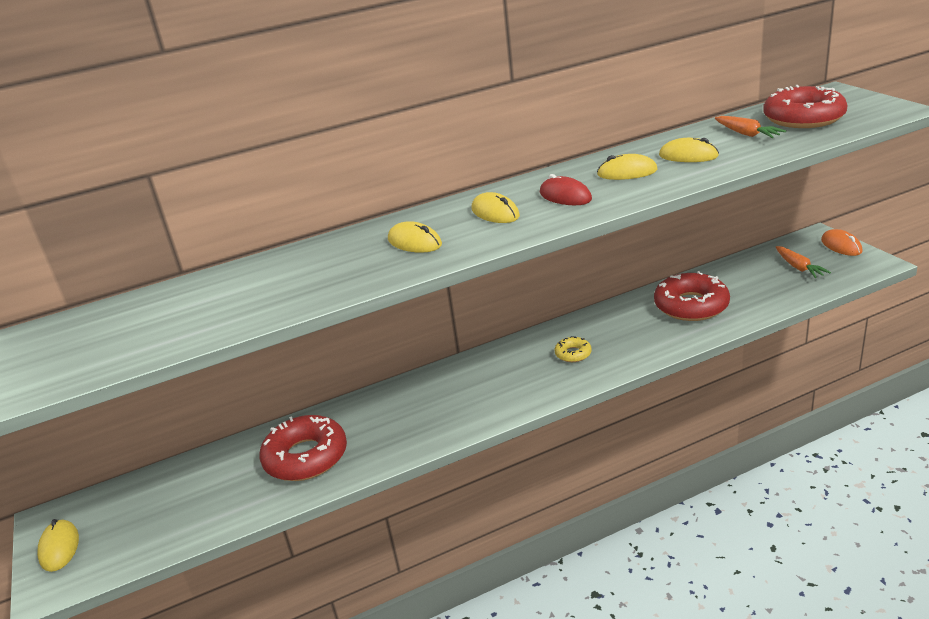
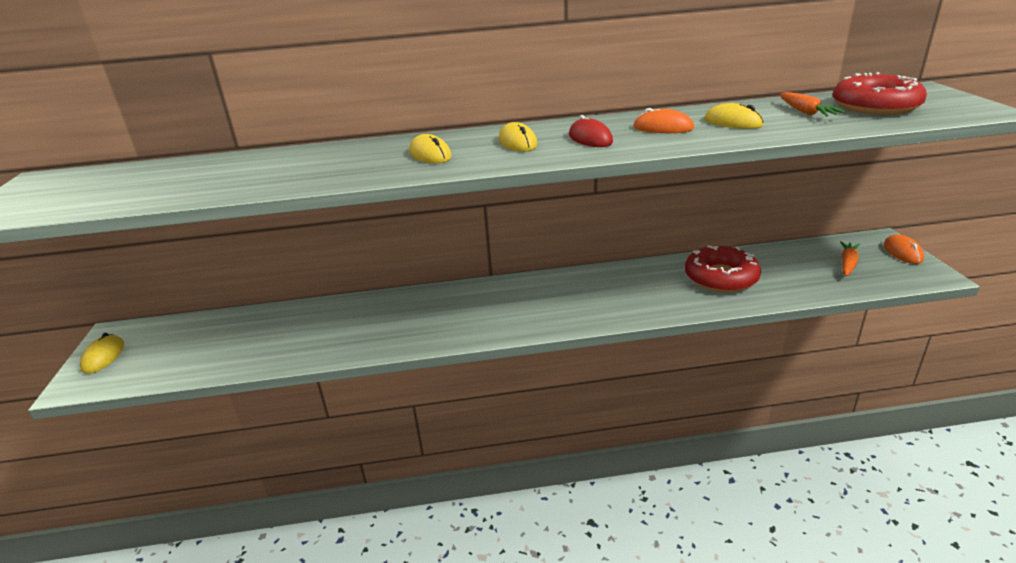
camera: 15 degrees right, 0 degrees up
red donut [260,415,347,481] -> none
yellow donut [555,336,592,362] -> none
yellow mouse [597,154,658,180] -> orange mouse [633,108,694,133]
orange carrot [776,246,831,278] -> orange carrot turned 150 degrees counterclockwise [840,241,860,276]

